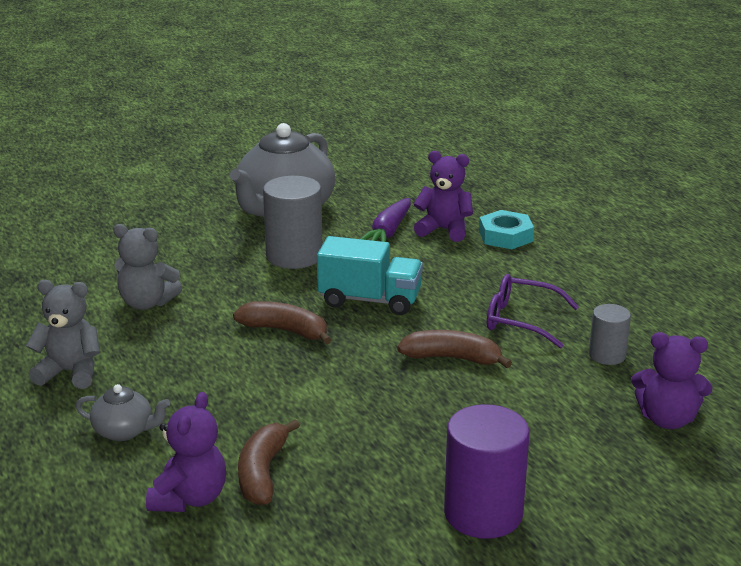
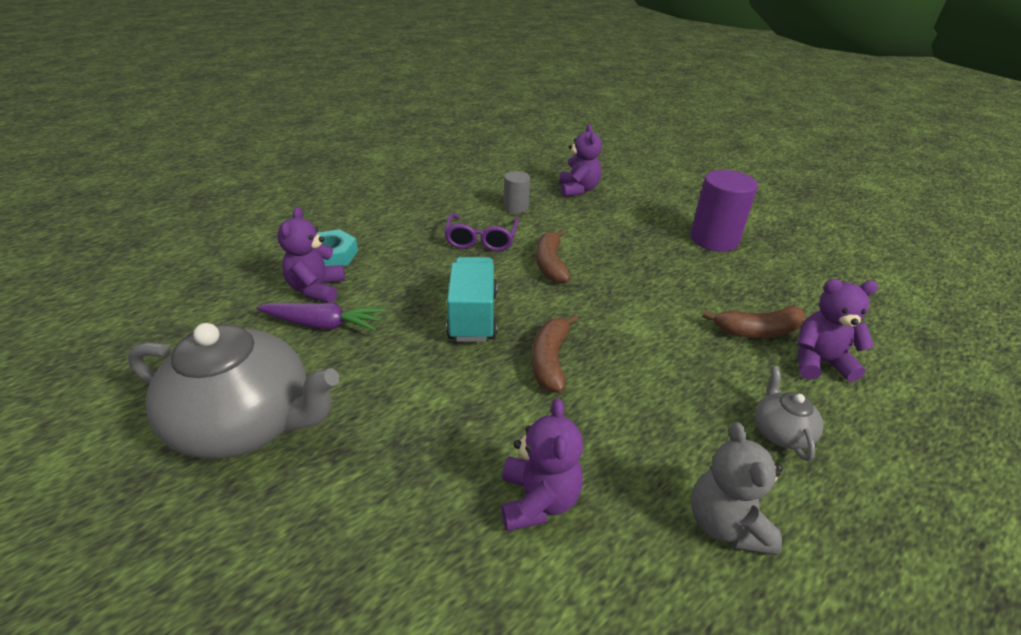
camera: 105 degrees left, 10 degrees up
grey teddy bear [113,224,182,310] -> purple teddy bear [501,398,583,531]
grey cylinder [263,176,323,269] -> none

